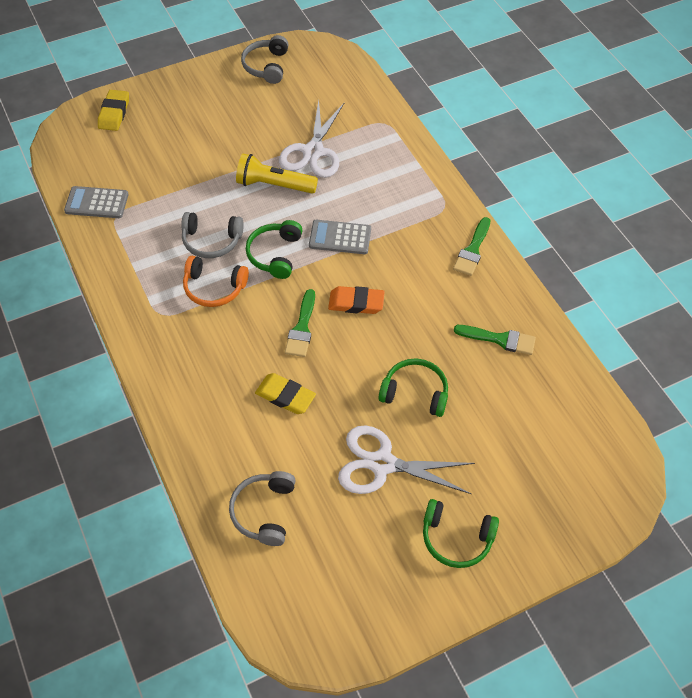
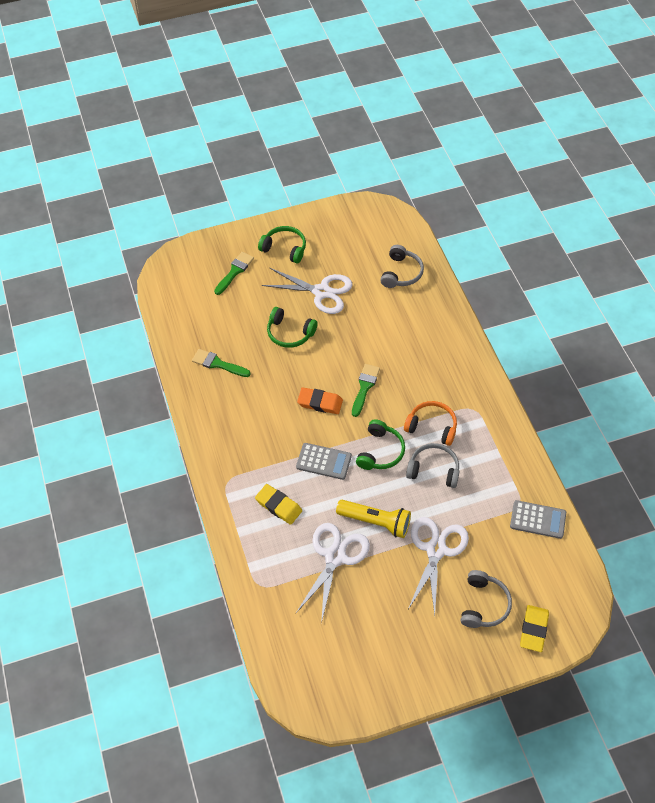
camera: 170 degrees left, 0 degrees up
grey headphones [241,35,289,84] -> grey headphones moved to [461,570,512,628]
yellow eraser [255,373,316,414] -> yellow eraser moved to [255,484,302,525]
green brush [453,217,490,276] -> green brush moved to [214,252,254,295]
none -> white scissors [408,517,469,615]

